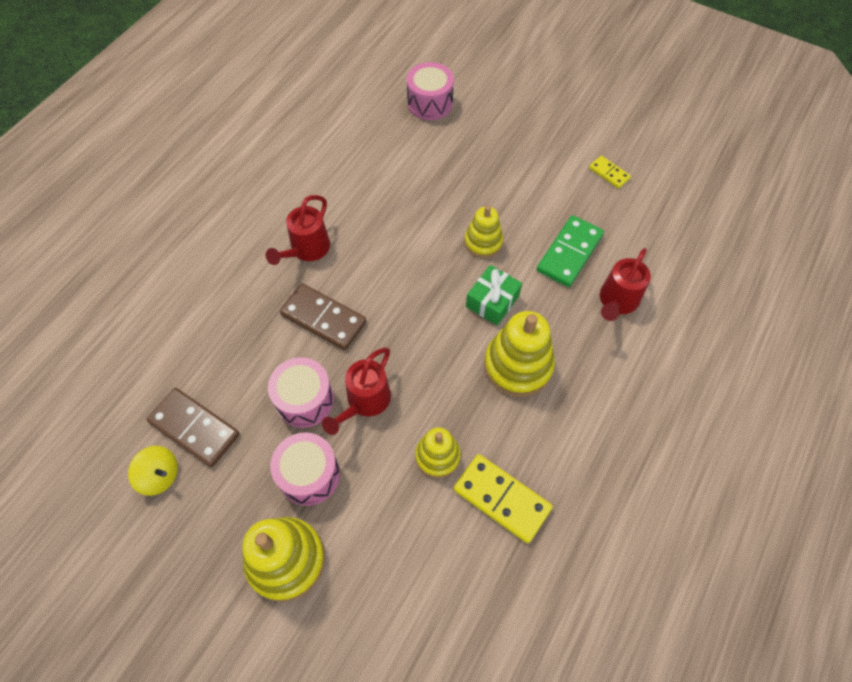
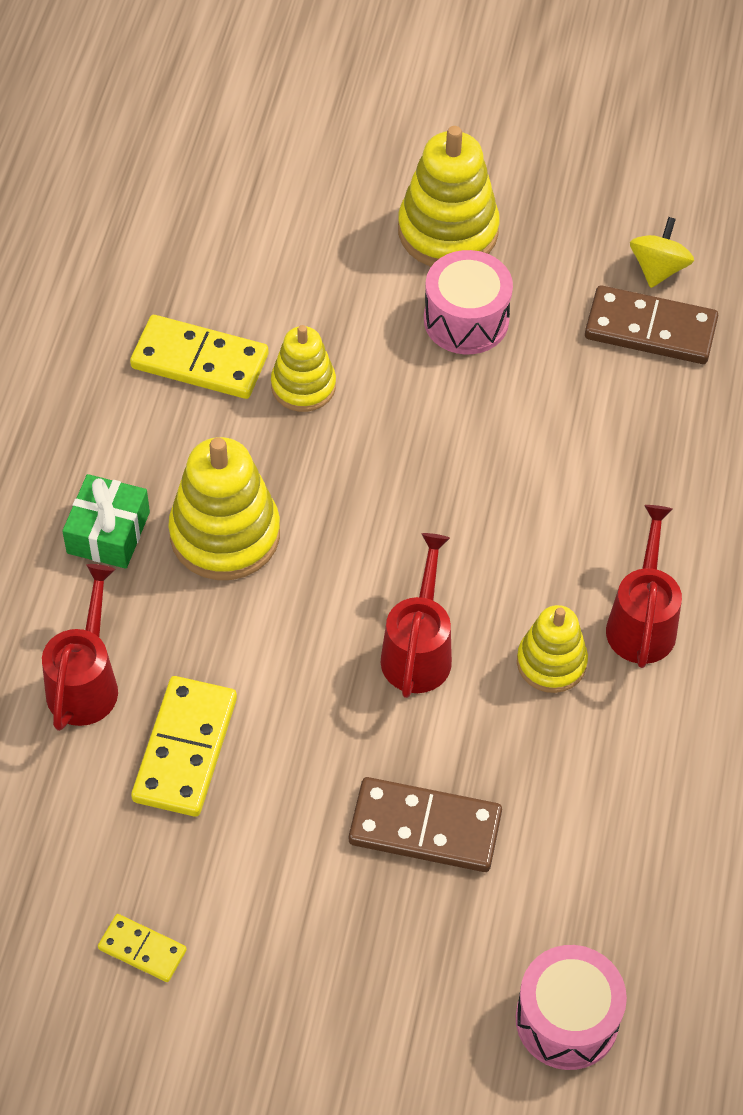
camera: 160 degrees right, 5 degrees down
yellow spinning top [128,446,178,496] -> yellow spinning top turned 105 degrees clockwise [630,217,694,288]
pink drum [268,357,334,428] -> none
brown domino [280,283,367,350] -> brown domino moved to [349,777,502,872]
red watering can [322,347,391,435] -> red watering can moved to [381,533,452,698]
yellow stacking toy [464,206,503,258] -> yellow stacking toy moved to [517,605,588,693]
green gift [466,265,522,325] -> green gift moved to [62,474,150,569]
green domino [537,215,604,287] -> yellow domino [131,676,237,817]

